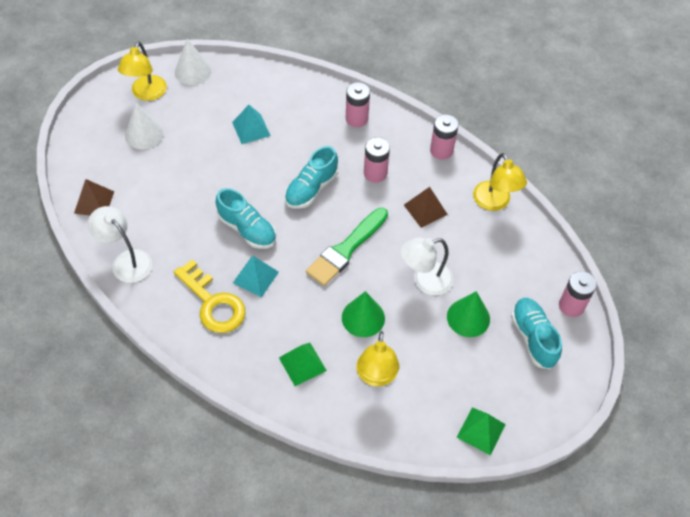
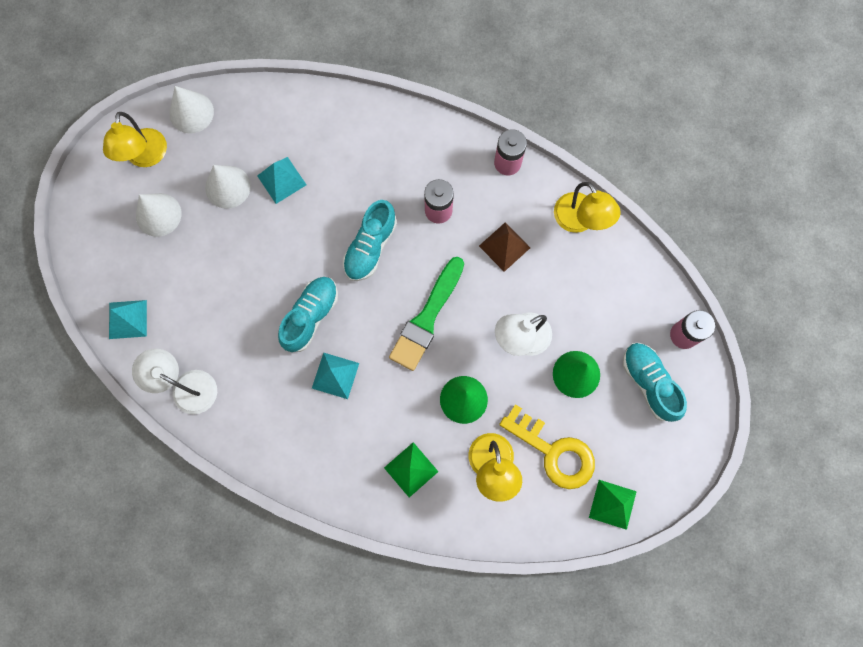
camera: 10 degrees left, 20 degrees up
brown pyramid [74,179,114,216] -> turquoise pyramid [109,300,147,339]
yellow key [174,259,245,333] -> yellow key moved to [499,404,595,489]
turquoise shoe [216,188,276,249] -> turquoise shoe turned 90 degrees counterclockwise [278,277,338,352]
pink battery [346,82,370,127] -> none
none -> white cone [205,165,251,209]

